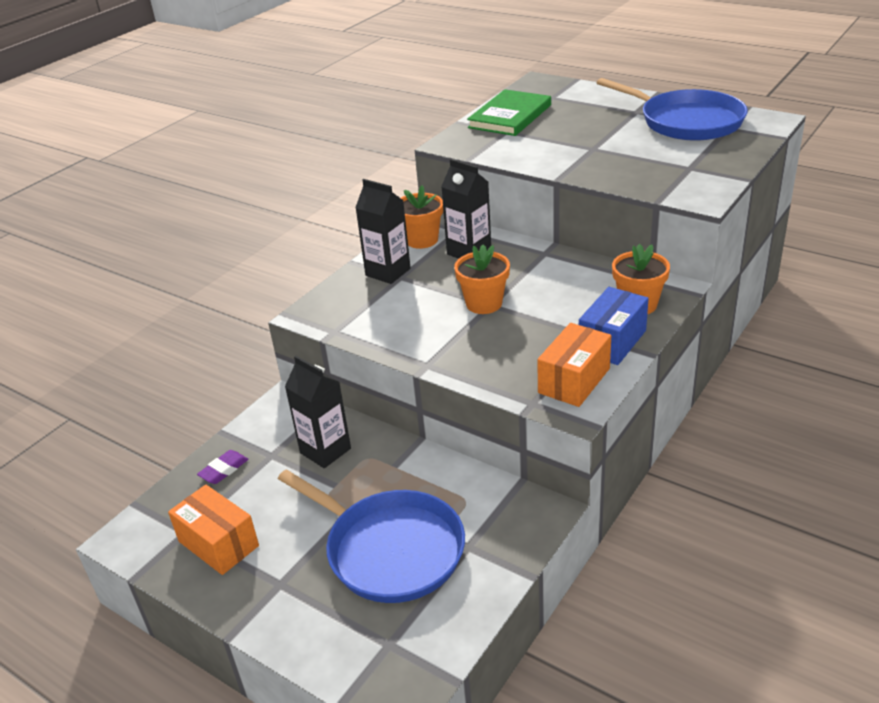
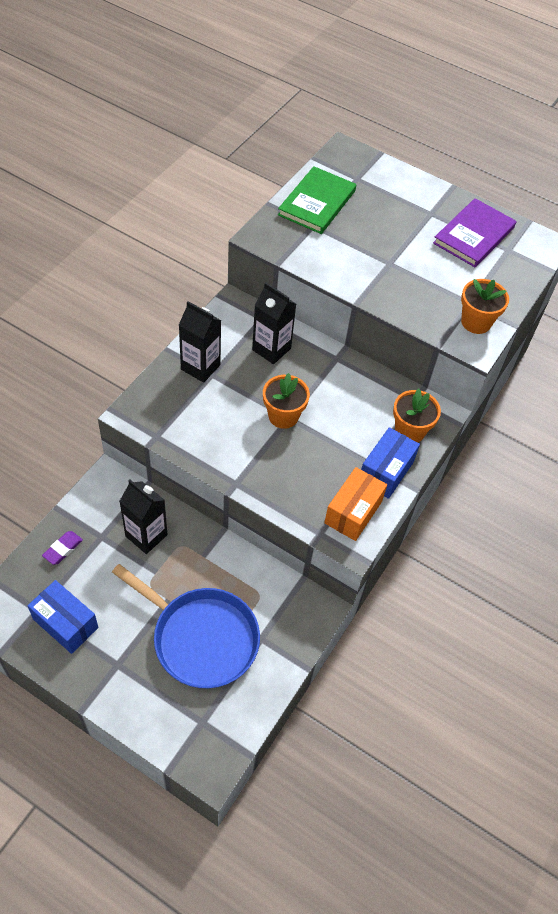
camera: 10 degrees left, 20 degrees up
orange box [168,484,259,575] -> blue box [28,580,98,654]
orange flower pot [401,185,443,249] -> orange flower pot moved to [461,279,509,334]
blue pan [597,78,748,141] -> purple book [433,198,516,267]

